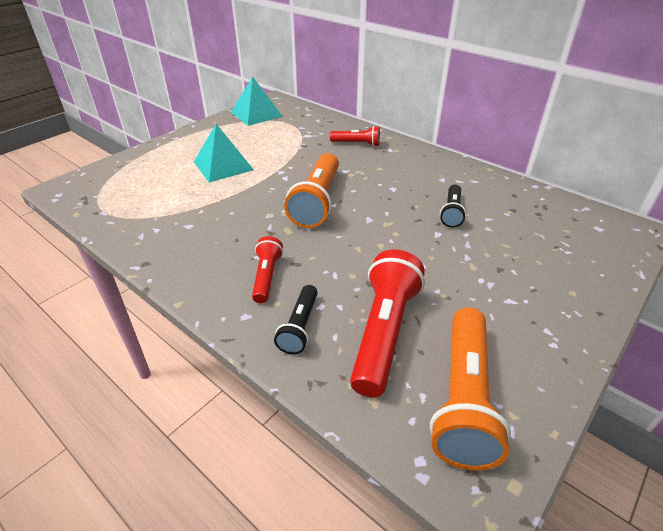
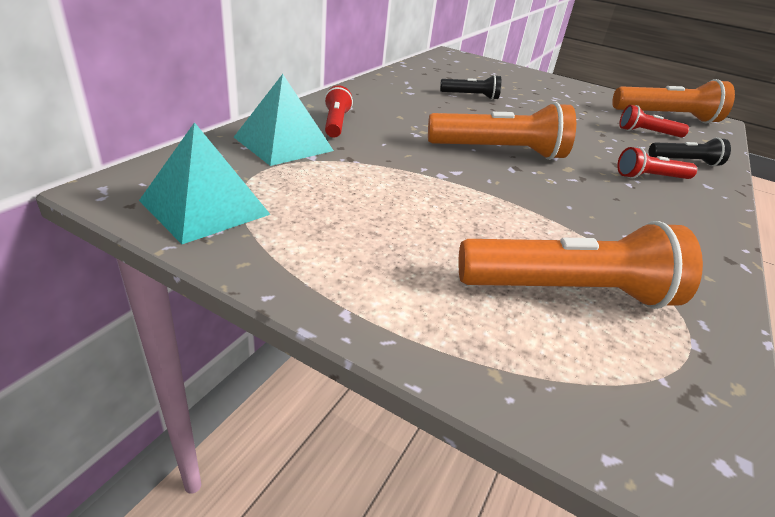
camera: 105 degrees left, 5 degrees down
turquoise pyramid [194,124,254,182] -> turquoise pyramid moved to [234,74,334,166]
red flashlight [350,249,425,398] -> red flashlight [619,105,689,138], size x0.55
none -> orange flashlight [458,221,703,309]

